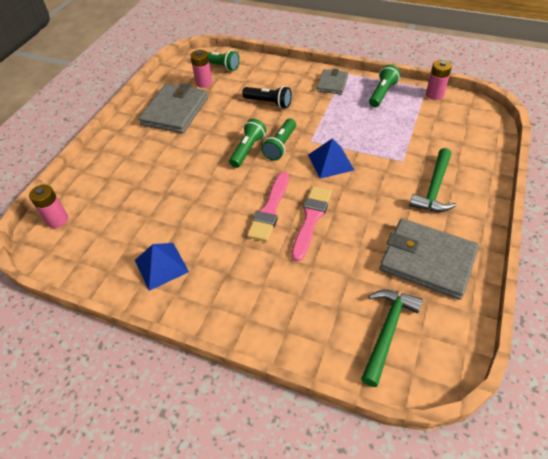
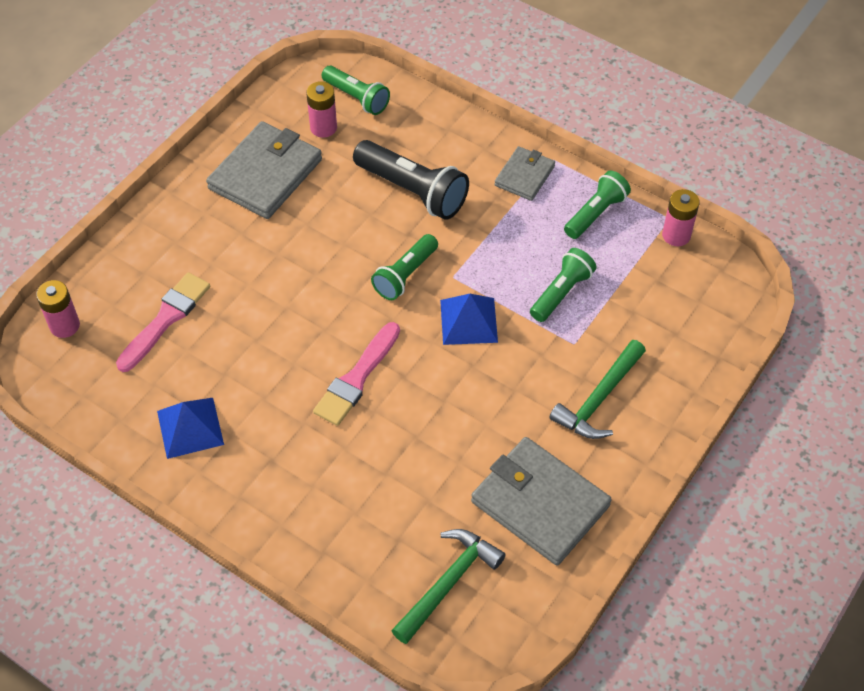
camera: 10 degrees right, 5 degrees up
green flashlight [229,119,267,168] -> green flashlight moved to [530,248,597,322]
black flashlight [242,86,292,108] -> black flashlight [353,140,469,220], size x1.55
pink brush [292,186,332,262] -> pink brush moved to [116,272,210,372]

